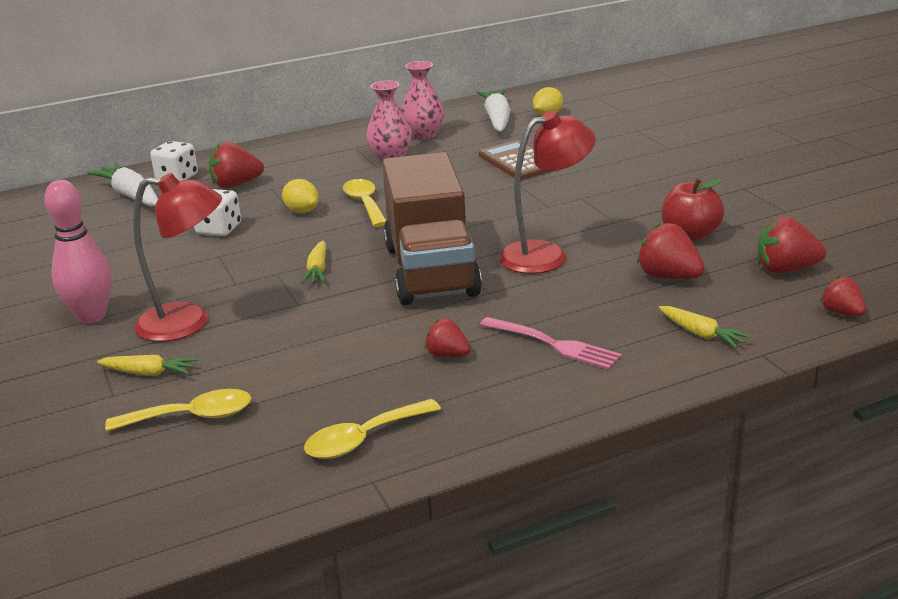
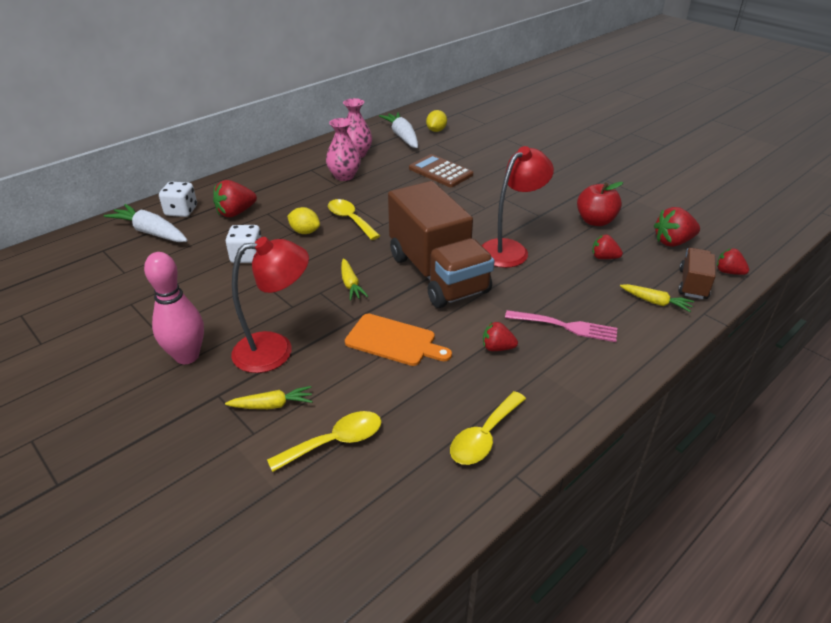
camera: 20 degrees left, 10 degrees up
red strawberry [637,223,705,279] -> red strawberry [592,235,623,259], size x0.63
none -> orange cutting board [345,314,452,366]
none -> brown truck [678,248,716,299]

